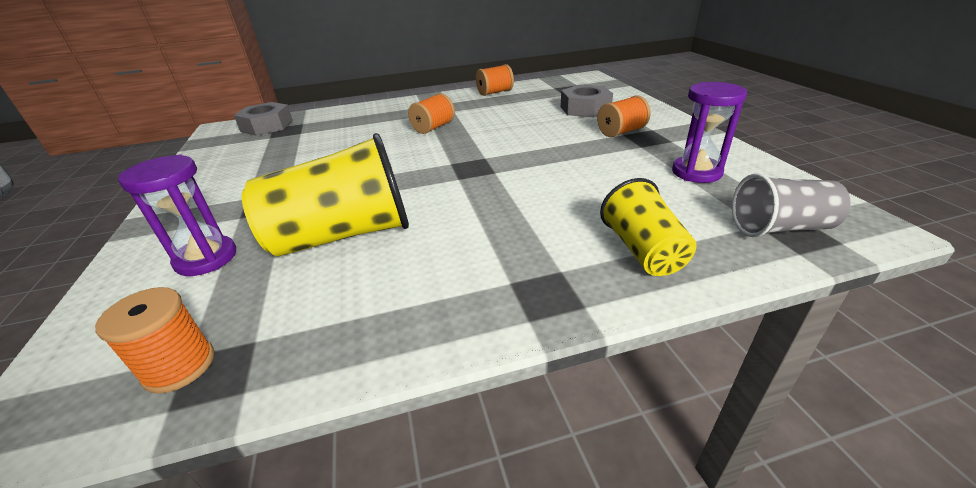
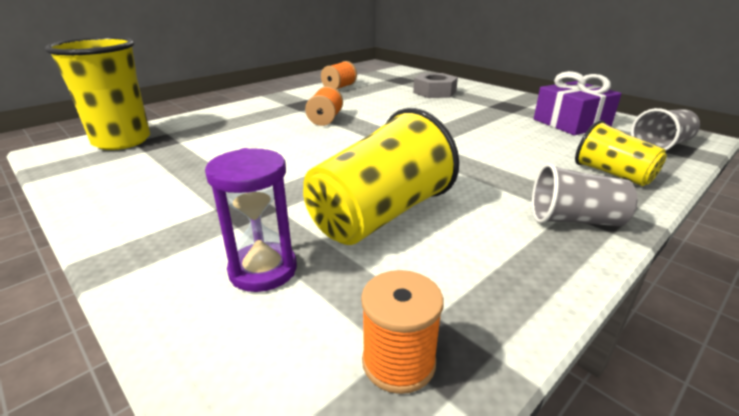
camera: 30 degrees left, 5 degrees down
grey nut [234,102,293,136] -> yellow cup [45,37,150,150]
orange spool [597,95,651,137] -> none
purple hourglass [672,82,747,183] -> purple gift [534,71,622,135]
none -> grey cup [532,163,638,226]

